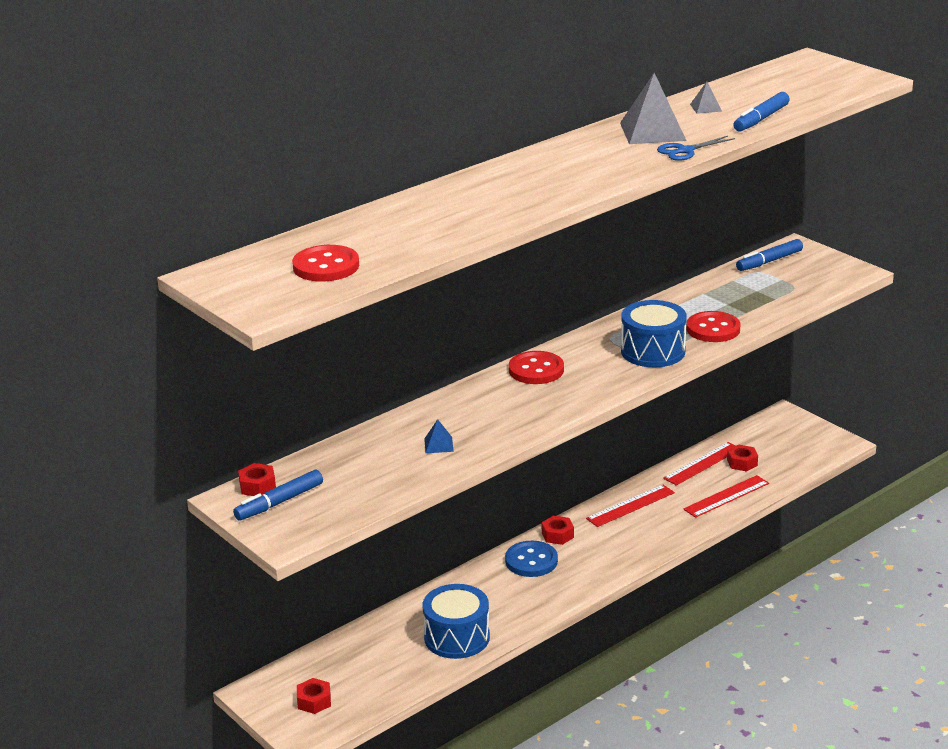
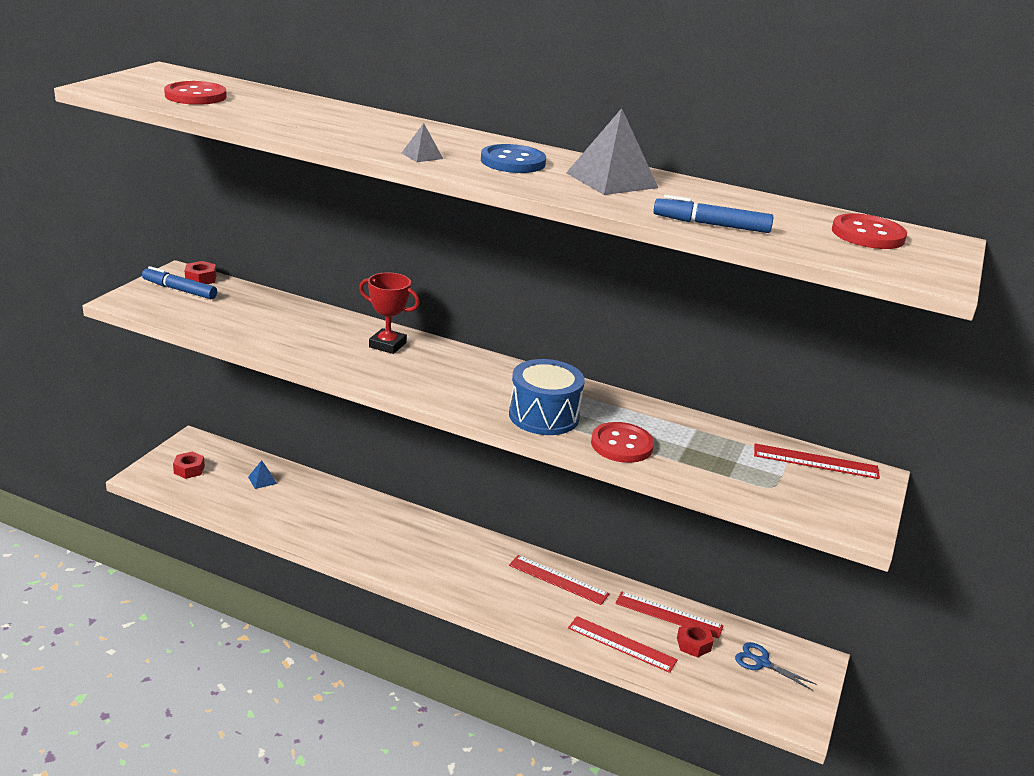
camera: 60 degrees right, 0 degrees up
blue drum [422,584,490,659] -> none
blue pyramid [424,419,454,453] -> blue pyramid moved to [248,460,277,489]
blue button [505,541,558,577] -> blue button moved to [481,144,546,173]
red button [509,351,564,384] -> red button moved to [832,213,907,249]
red nut [542,516,574,545] -> none
blue scissors [657,136,735,161] -> blue scissors moved to [735,642,817,691]
grey pyramid [690,82,722,114] -> grey pyramid moved to [402,123,443,162]
blue marker [736,239,803,271] -> red ruler [754,444,880,479]
none -> red trophy [359,273,420,354]

